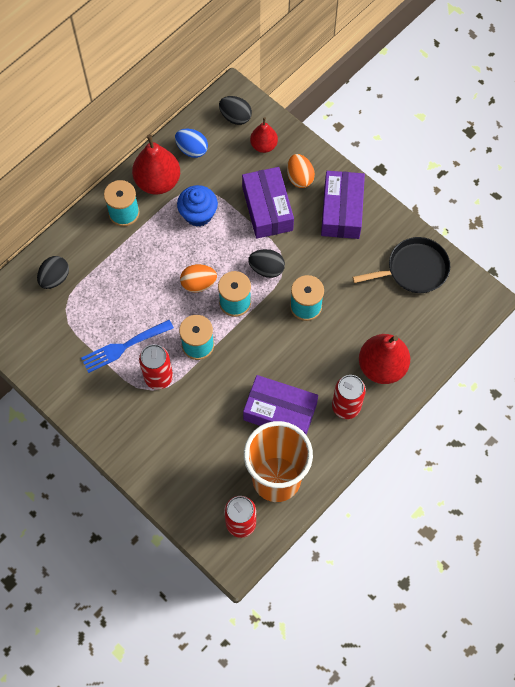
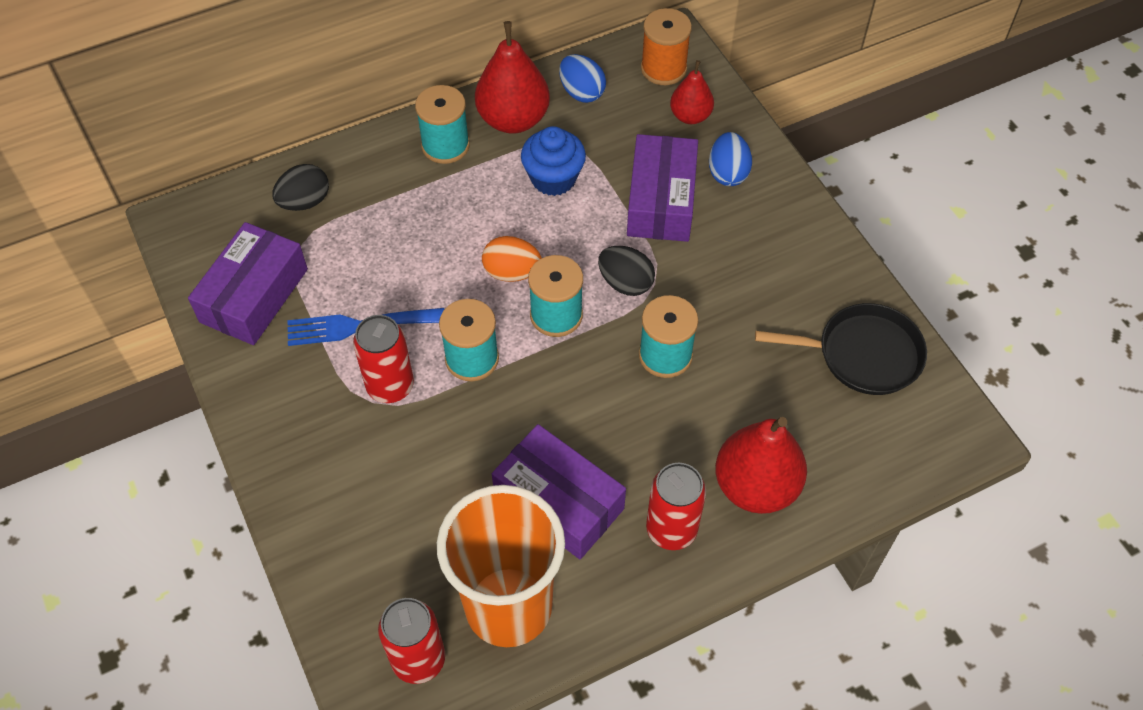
camera: 20 degrees right, 10 degrees down
black egg [219,96,252,125] -> orange spool [641,8,692,85]
orange egg [287,154,315,188] -> blue egg [709,132,752,186]
purple box [321,171,365,239] -> purple box moved to [188,222,308,345]

